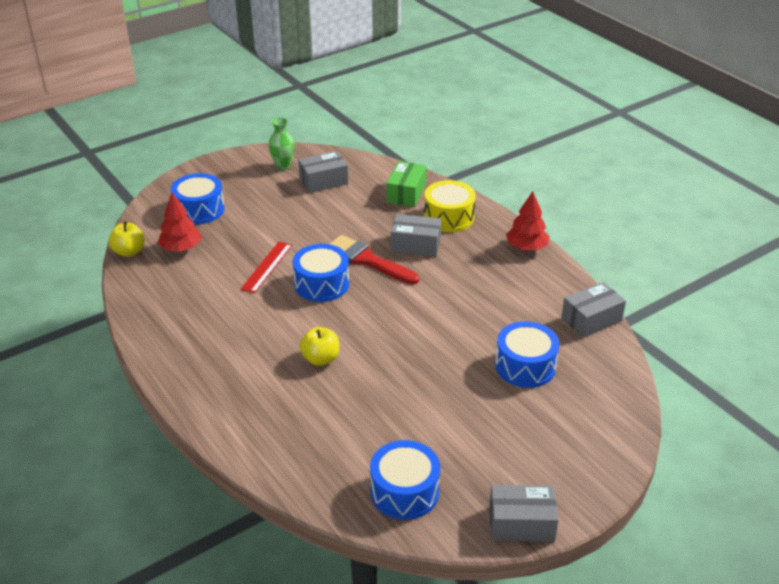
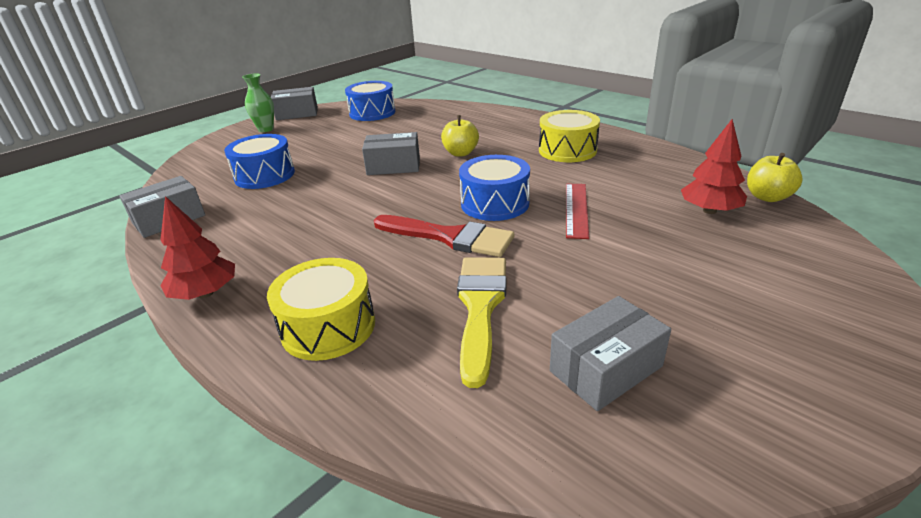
camera: 170 degrees right, 5 degrees down
blue drum [171,173,225,224] -> none
green vase [269,117,295,170] -> green vase moved to [243,73,274,132]
green box [386,161,426,207] -> none
grey box [391,214,441,257] -> grey box moved to [362,132,420,175]
none -> yellow brush [457,257,507,388]
none -> yellow drum [539,110,600,162]

